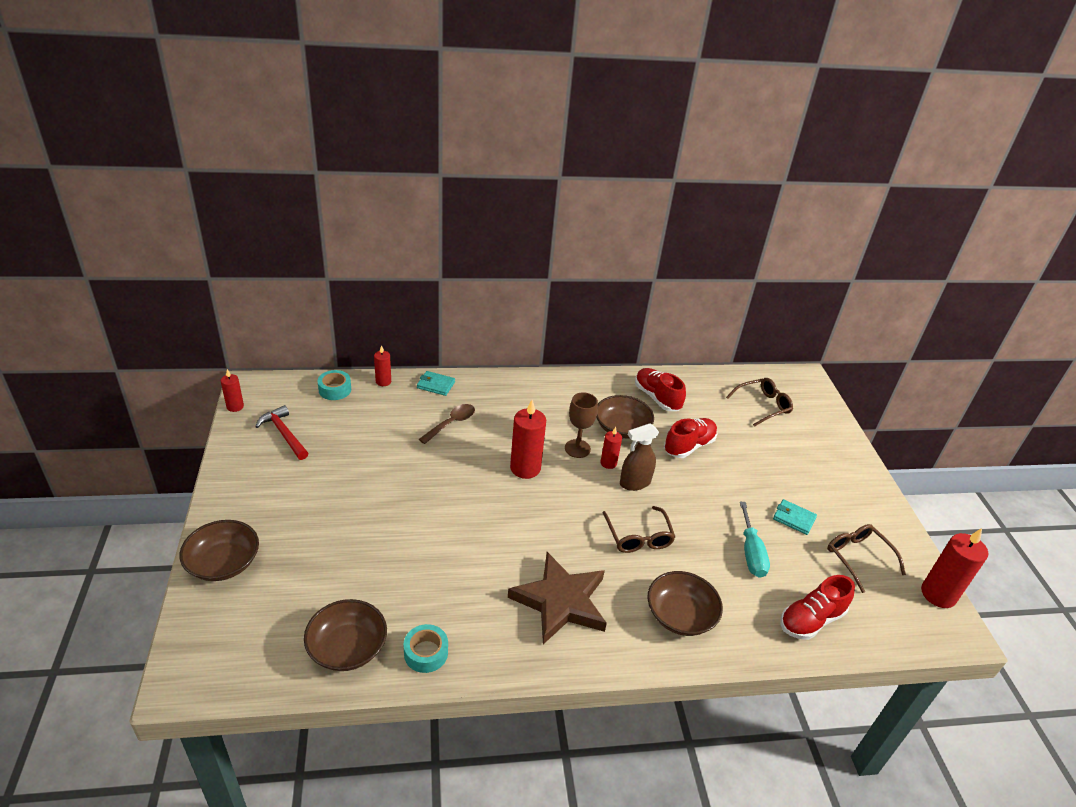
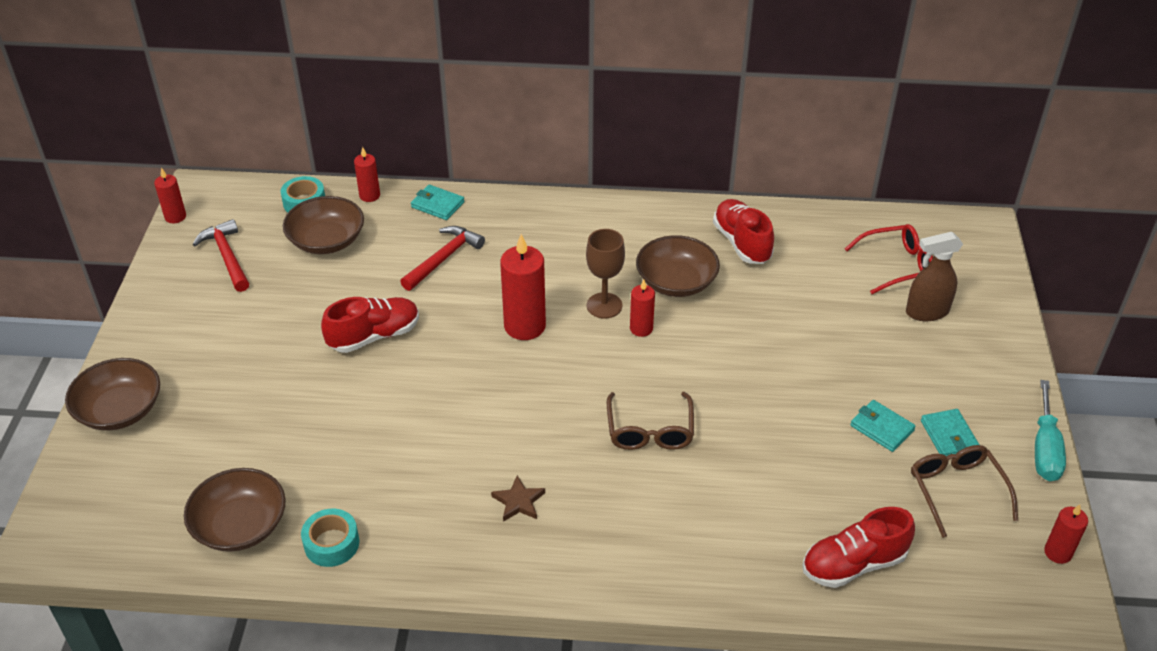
camera: 15 degrees right, 5 degrees up
brown spoon [419,404,475,444] -> red hammer [400,226,485,291]
brown star [508,552,607,644] -> brown star [491,475,545,522], size x0.41
brown spray bottle [620,423,659,491] -> brown spray bottle moved to [906,232,963,321]
brown bowl [647,571,723,636] -> brown bowl moved to [283,196,364,254]
red shoe [664,418,717,458] -> red shoe moved to [321,297,419,353]
brown glasses [726,378,793,427] -> red glasses [845,224,933,294]
turquoise screwdriver [740,502,770,578] -> turquoise screwdriver moved to [1035,380,1066,481]
red candle [921,528,988,608] -> red candle [1044,504,1088,564], size x0.56
none -> turquoise wallet [921,409,979,456]

